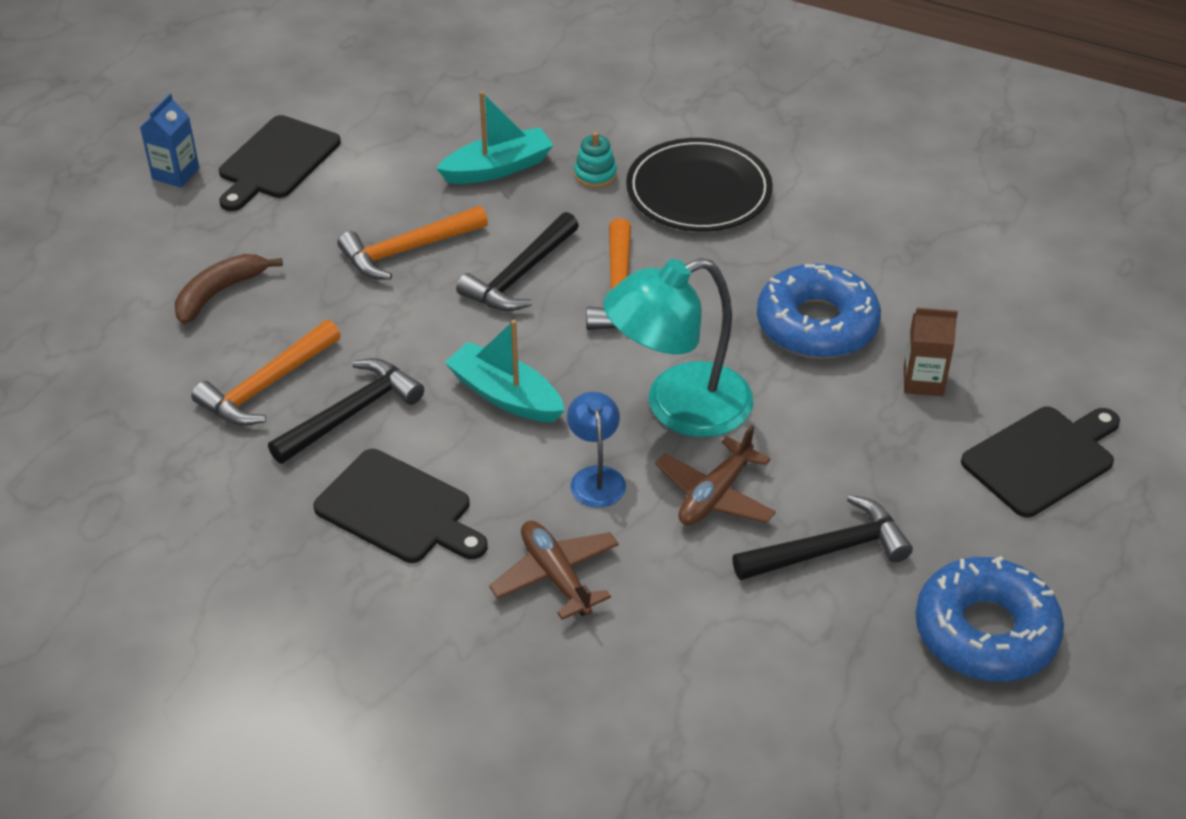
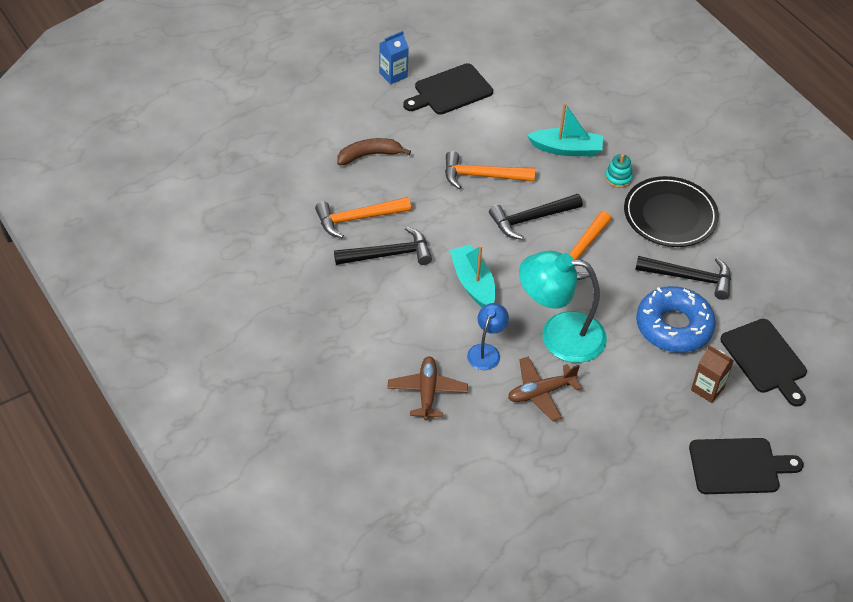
camera: 30 degrees right, 5 degrees up
black cutting board [313,449,488,563] -> black cutting board moved to [720,319,807,407]
black hammer [732,495,913,580] -> black hammer moved to [635,256,731,300]
blue donut [915,556,1064,682] -> none

